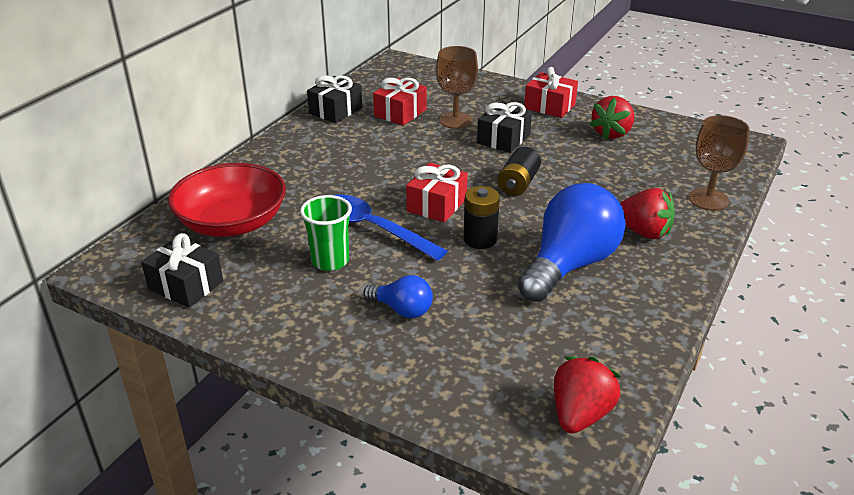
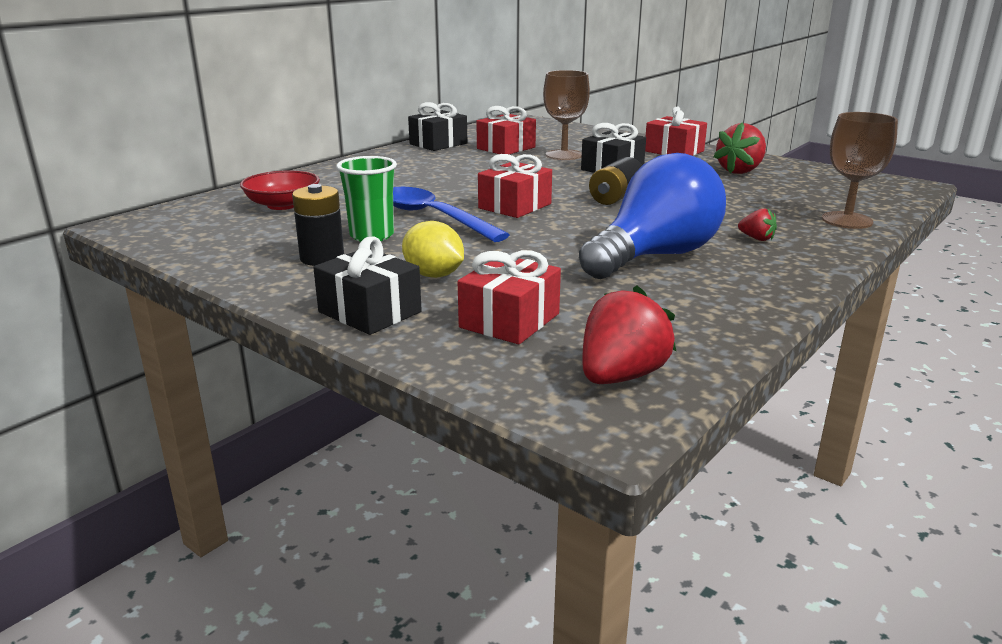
camera: 10 degrees right, 10 degrees down
black gift [141,233,223,308] -> black gift moved to [313,236,422,335]
red bowl [168,163,286,237] -> red bowl [240,170,320,210], size x0.60
blue light bulb [363,275,433,318] -> yellow lemon [402,221,464,278]
black battery [464,186,500,249] -> black battery moved to [292,184,344,266]
red strawberry [620,188,675,239] -> red strawberry [738,209,777,241], size x0.51
none -> red gift [457,250,561,345]

